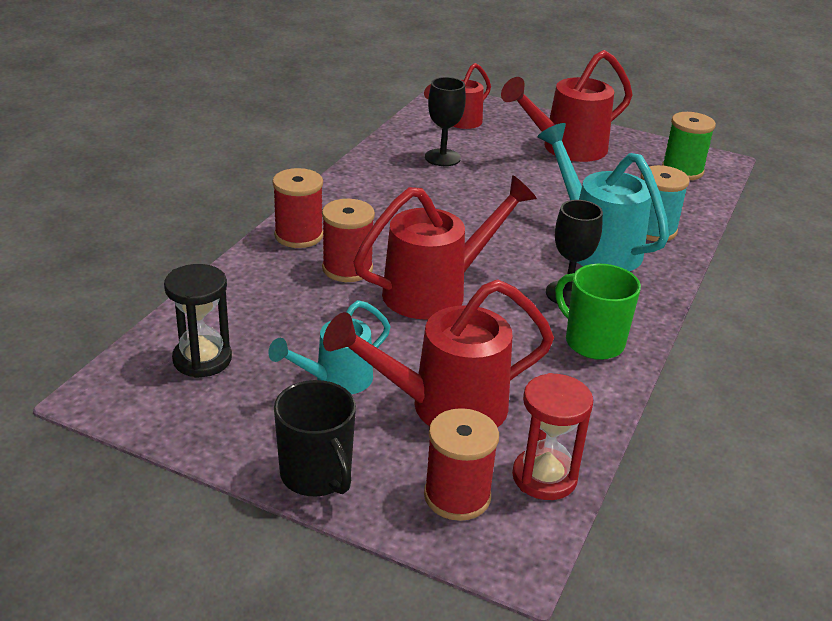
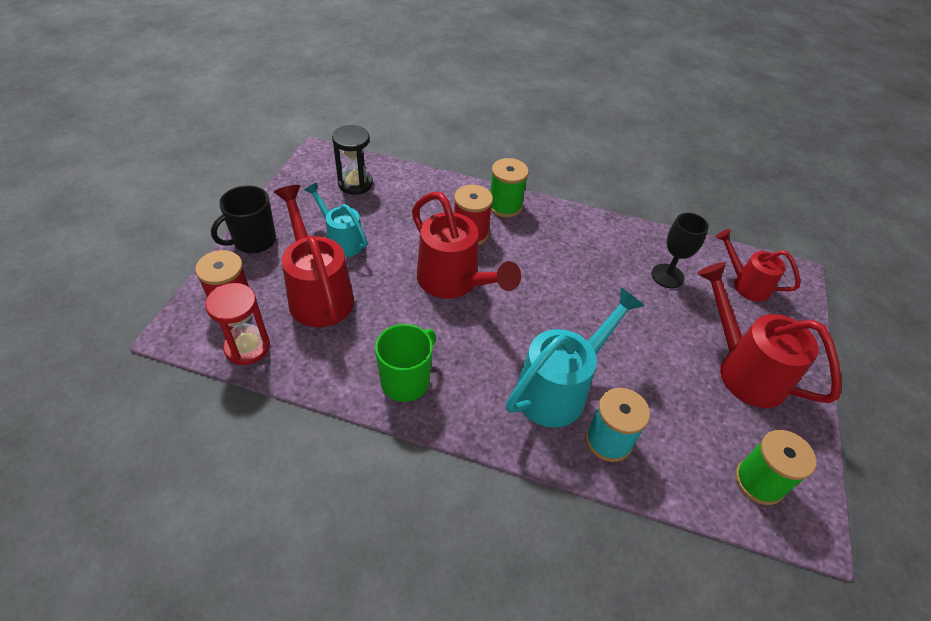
camera: 80 degrees right, 15 degrees up
red spool [272,168,323,248] -> green spool [490,158,529,217]
black goblet [546,200,603,307] -> none

